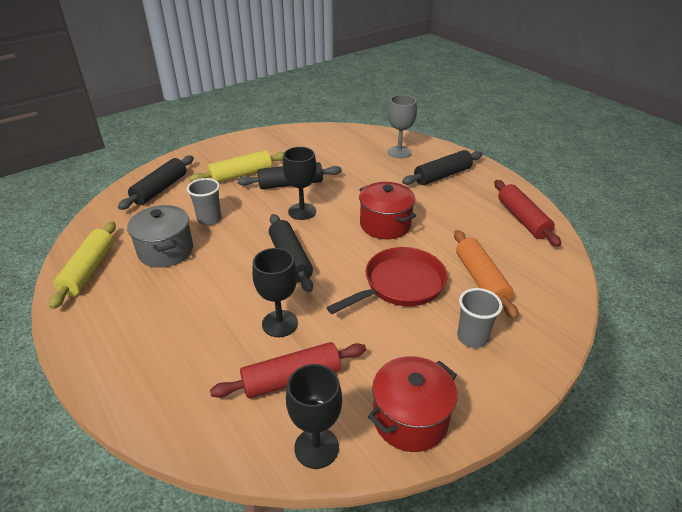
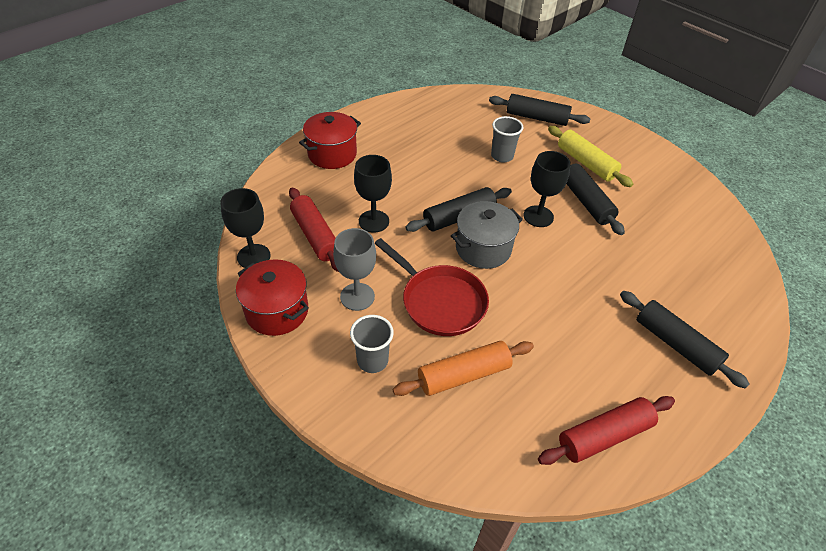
camera: 80 degrees right, 10 degrees up
yellow rolling pin [49,222,116,309] -> none
grey pot [127,205,193,268] -> grey pot moved to [451,201,523,269]
red pot [359,182,416,239] -> red pot moved to [299,112,361,169]
grey goblet [387,95,417,158] -> grey goblet moved to [333,228,376,311]

